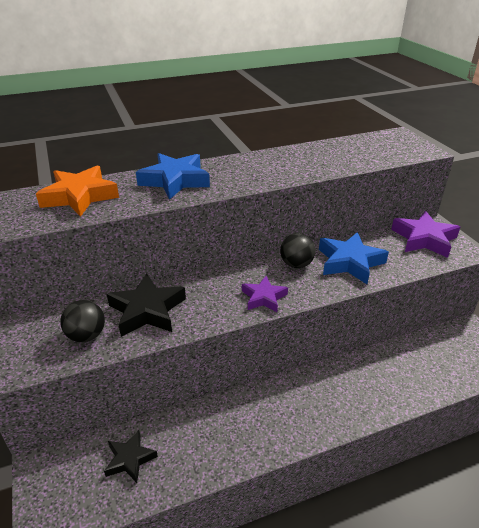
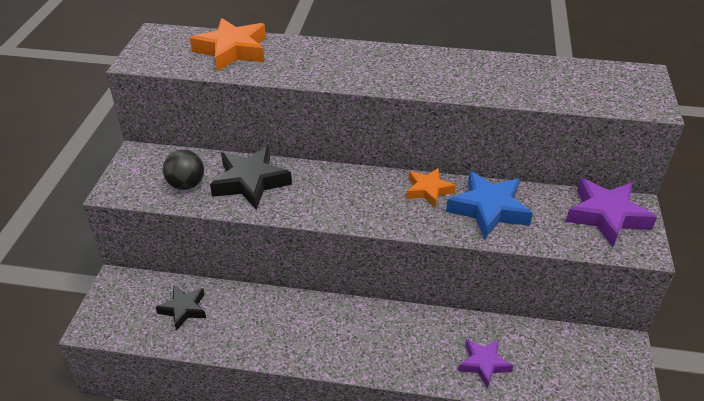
camera: 30 degrees right, 5 degrees up
blue star [136,153,210,200] -> none
purple star [242,276,288,312] -> purple star moved to [458,339,514,389]
black ball [280,233,316,268] -> orange star [406,168,456,207]

